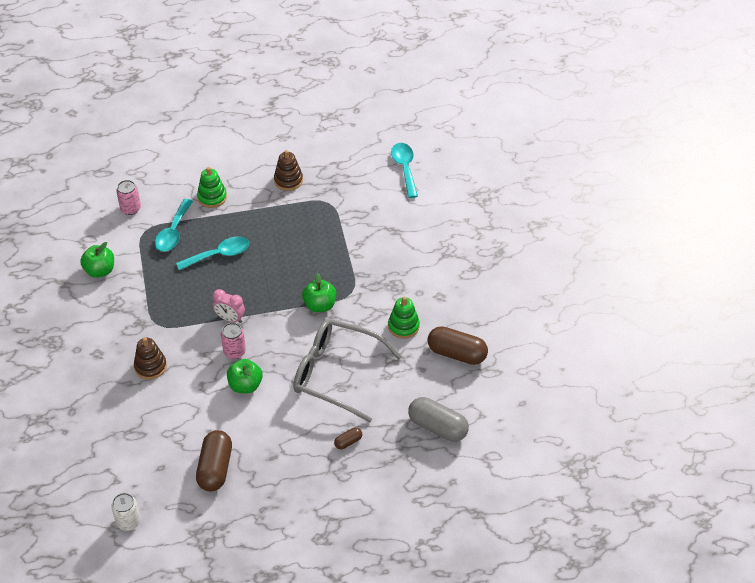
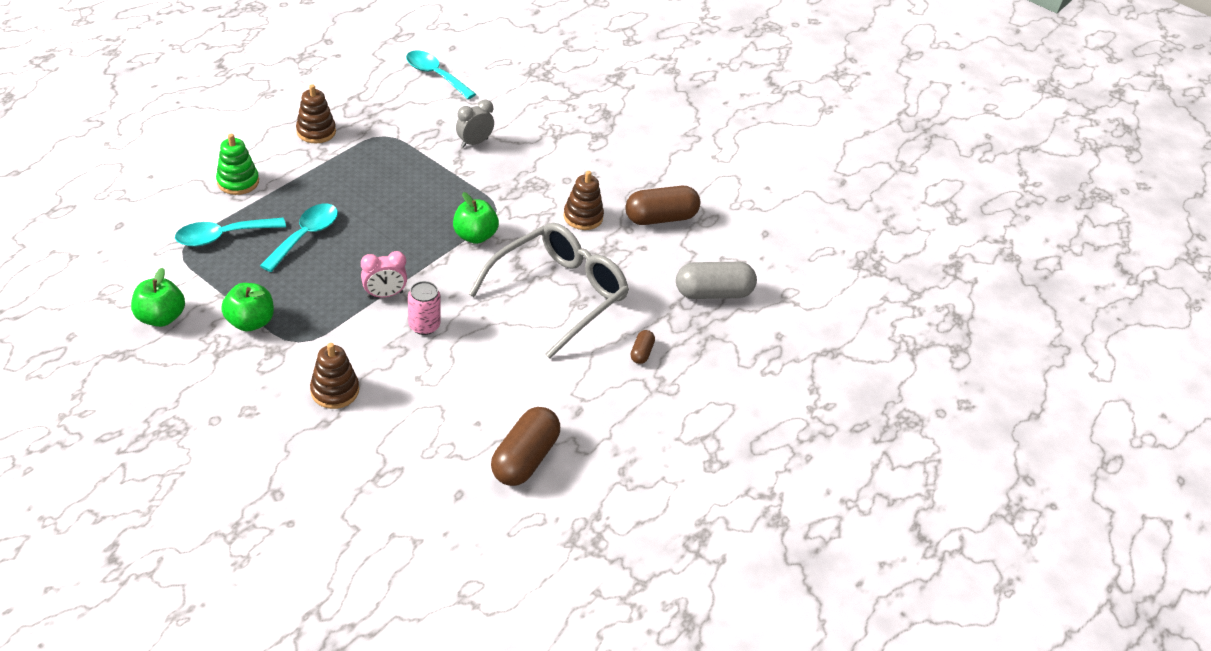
camera: 45 degrees left, 5 degrees down
white can [111,493,141,531] -> none
pink can [116,180,141,215] -> none
turquoise spoon [155,199,193,252] -> turquoise spoon turned 90 degrees clockwise [175,218,286,247]
brown capsule [196,430,232,491] -> brown capsule turned 60 degrees clockwise [491,407,560,486]
green apple [227,359,263,394] -> green apple moved to [221,283,274,331]
grey glasses [293,319,402,422] -> grey glasses turned 150 degrees clockwise [469,223,629,359]
green stacking toy [388,297,420,339] -> brown stacking toy [564,171,604,230]
none -> grey clock [456,100,494,148]

